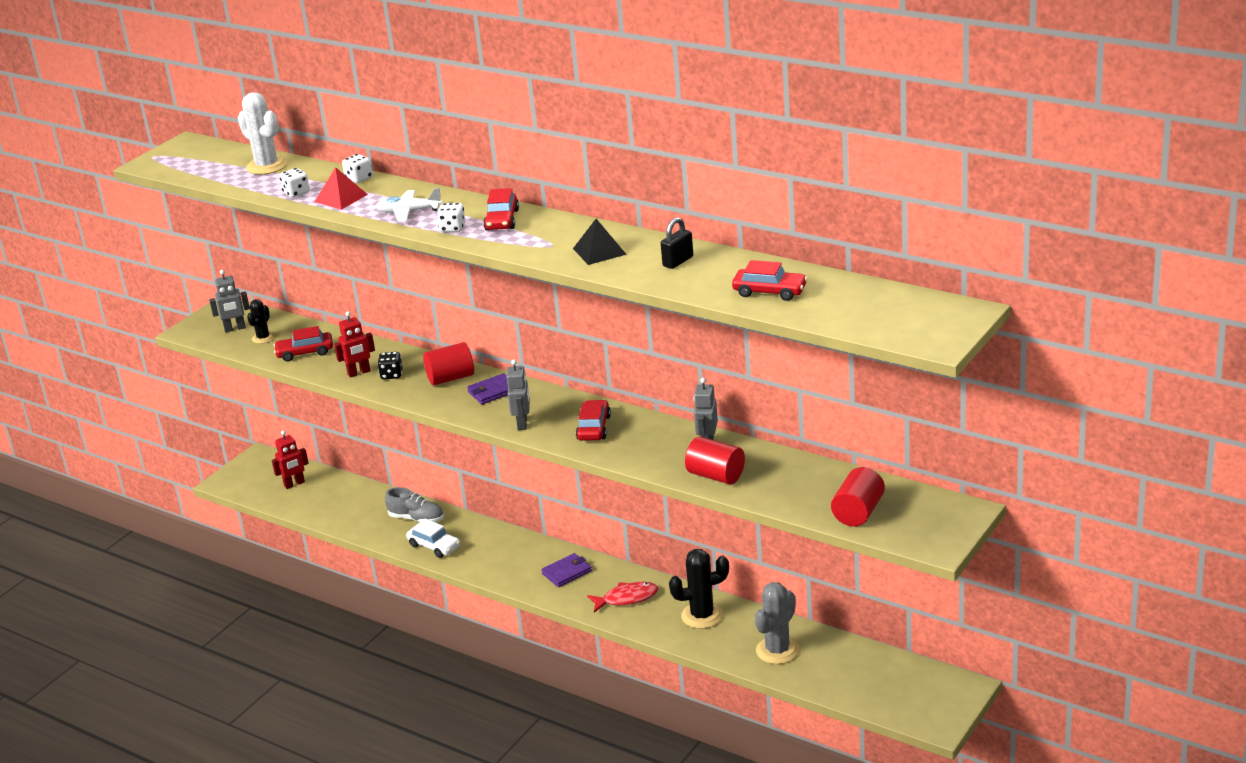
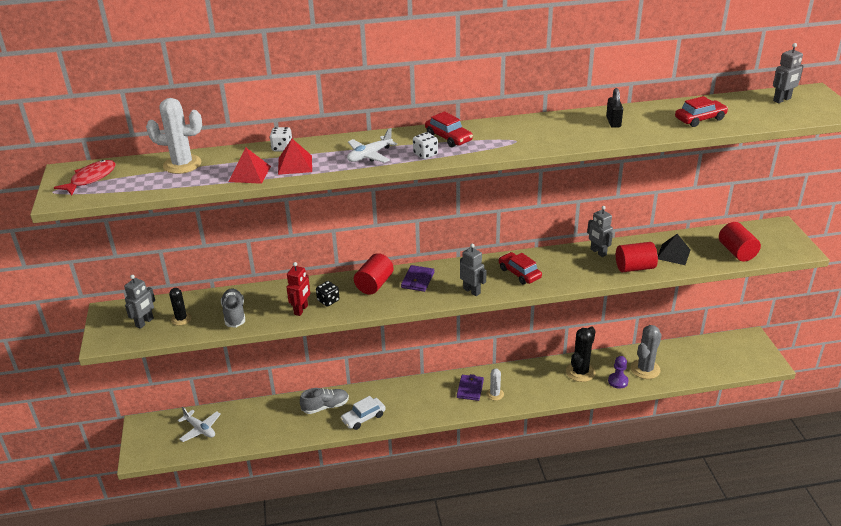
camera: 45 degrees left, 5 degrees up
red robot [272,431,309,489] -> white plane [178,407,221,442]
red car [274,326,333,362] -> grey shoe [221,289,245,328]
white dice [280,168,310,198] -> red pyramid [229,147,271,184]
white car [406,519,460,558] -> white car turned 150 degrees clockwise [340,396,386,430]
black pyramid [573,219,627,265] -> black pyramid moved to [658,234,691,265]
red fish [587,582,658,613] -> red fish moved to [54,160,115,195]
grey cactus [755,582,800,664] -> grey cactus turned 45 degrees clockwise [631,325,662,379]
none -> white cactus [486,368,504,401]
none -> purple pawn [608,356,629,389]
none -> grey robot [773,43,804,103]

